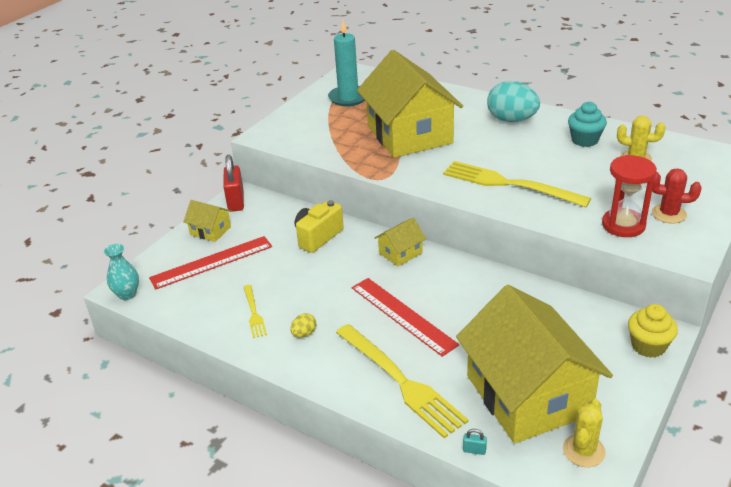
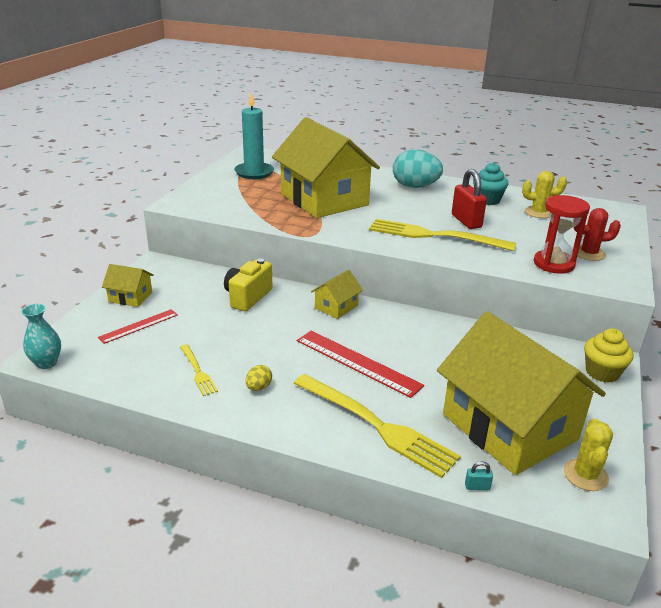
camera: 15 degrees left, 5 degrees down
red ruler [149,236,272,289] -> red ruler [98,309,178,344], size x0.61
red padlock [223,155,244,212] -> red padlock moved to [452,169,487,229]

